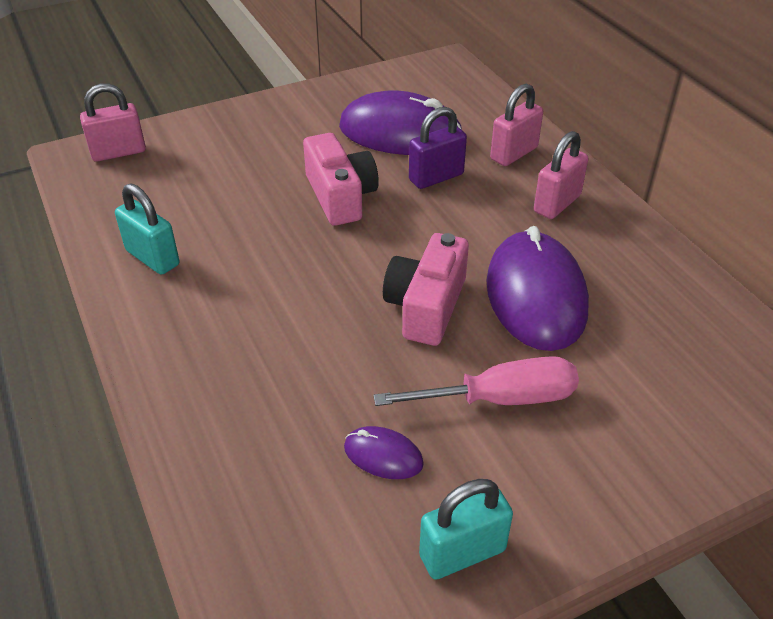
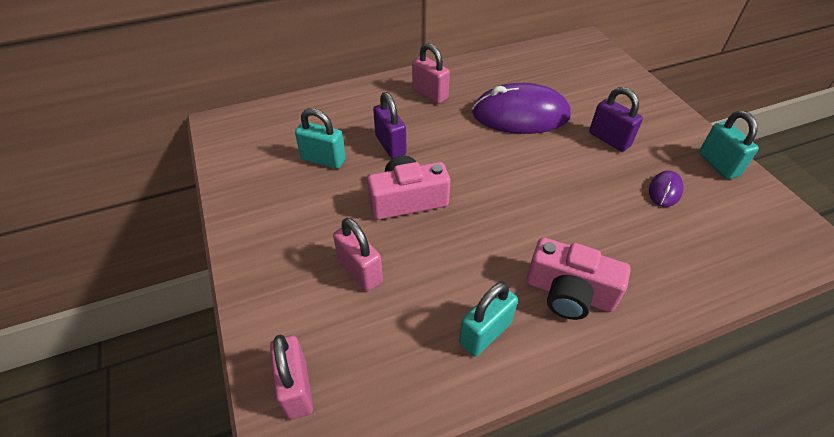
camera: 85 degrees left, 5 degrees up
purple mouse [339,90,462,155] -> turquoise padlock [295,108,346,169]
pink screwdriver [373,356,579,406] -> purple padlock [589,87,643,152]
pink camera [383,233,469,346] -> pink camera moved to [526,237,631,320]
pink padlock [490,84,543,166] -> pink padlock moved to [333,218,383,292]

